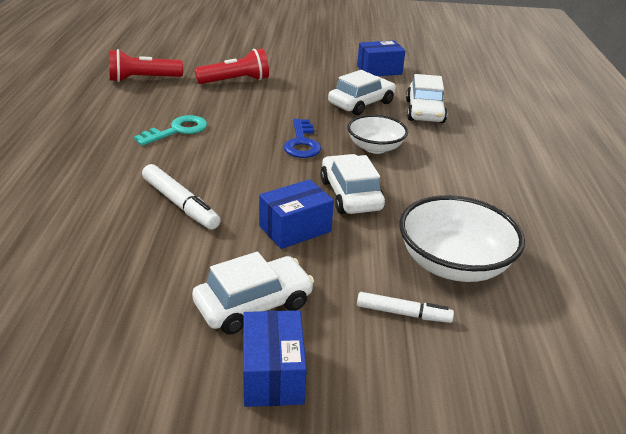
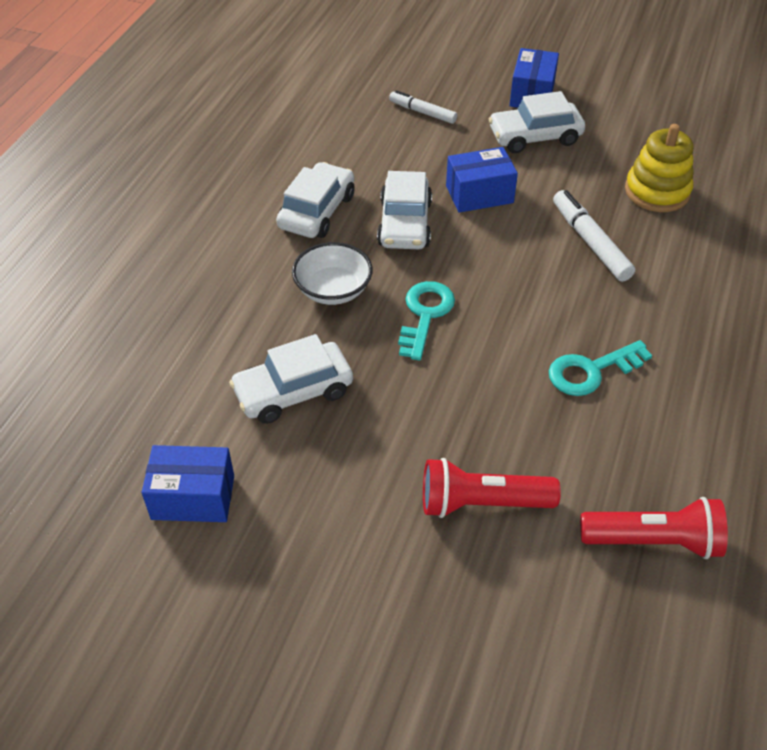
camera: 160 degrees left, 15 degrees up
blue key [284,119,321,158] -> turquoise key [398,281,455,360]
white bowl [399,195,525,282] -> none
white car [406,74,447,123] -> white car moved to [276,162,355,238]
none -> yellow stacking toy [625,124,693,212]

